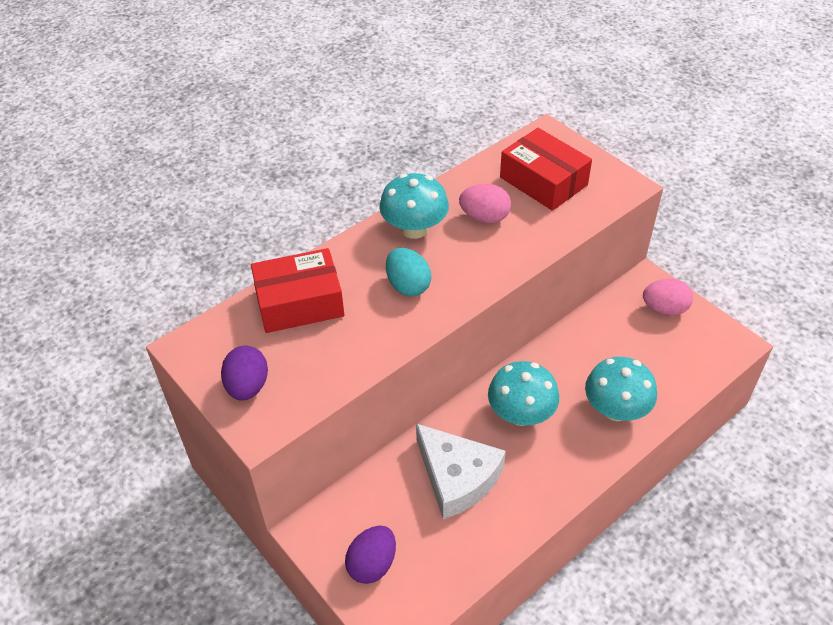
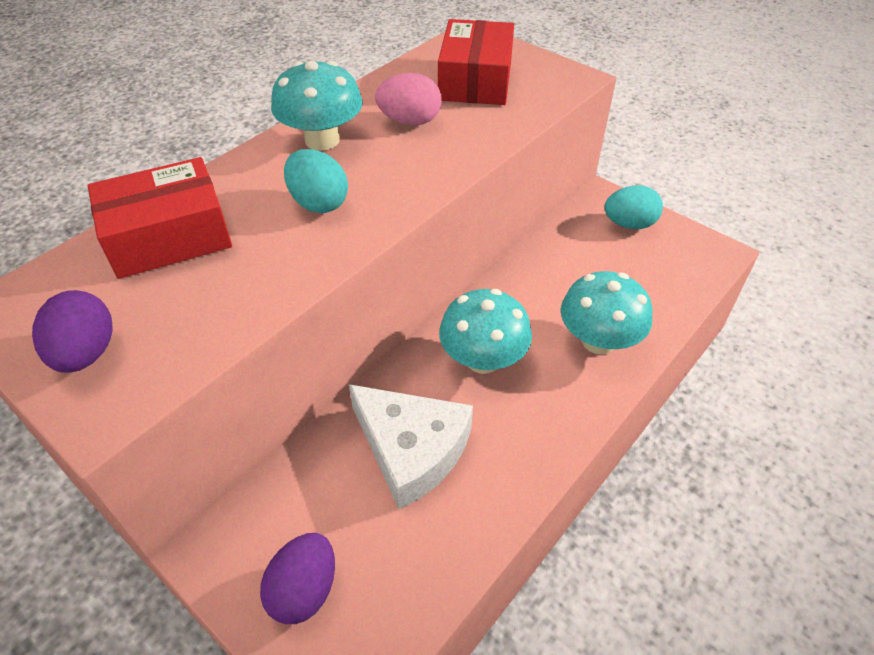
camera: 10 degrees left, 0 degrees up
red box [500,128,592,211] -> red box turned 60 degrees clockwise [438,19,514,105]
pink egg [643,279,693,316] -> turquoise egg [604,185,663,229]

